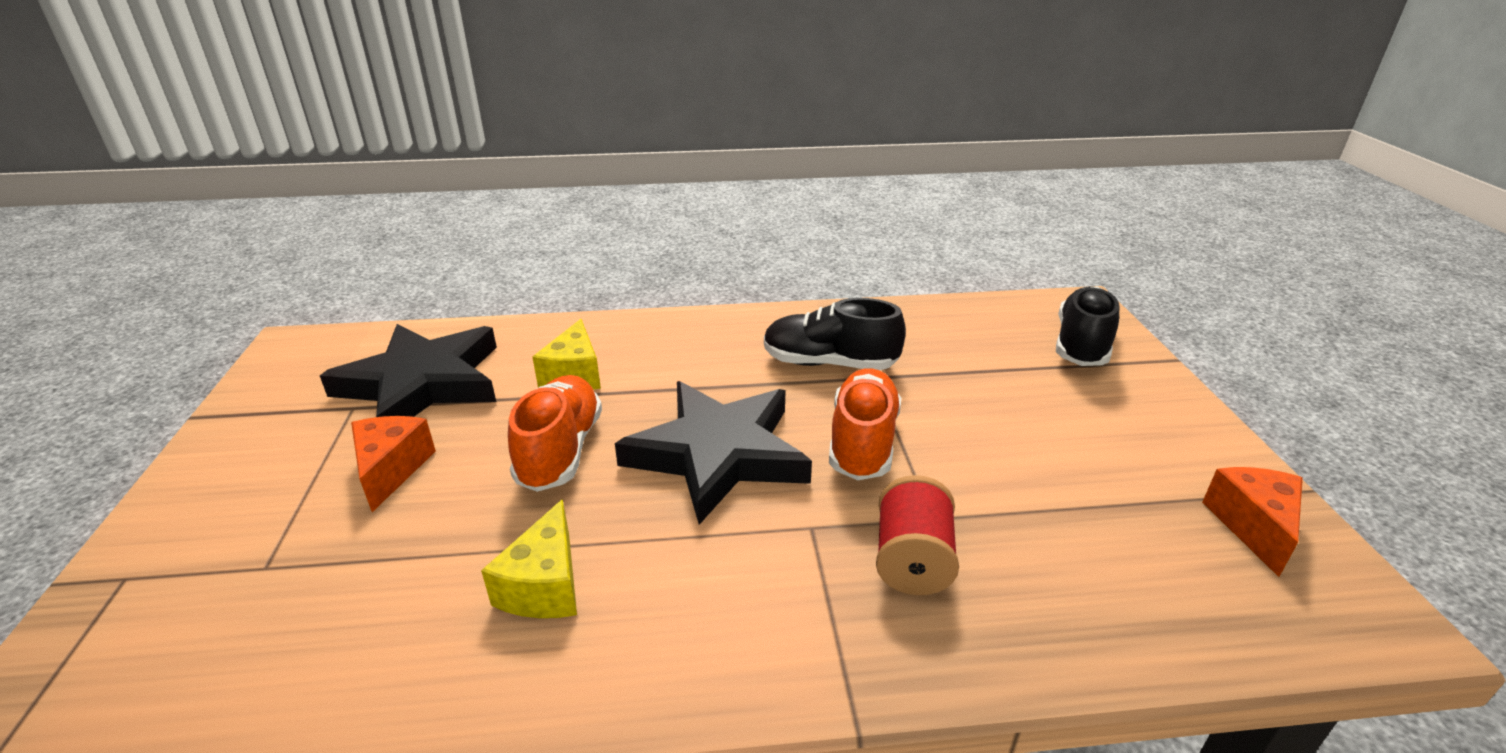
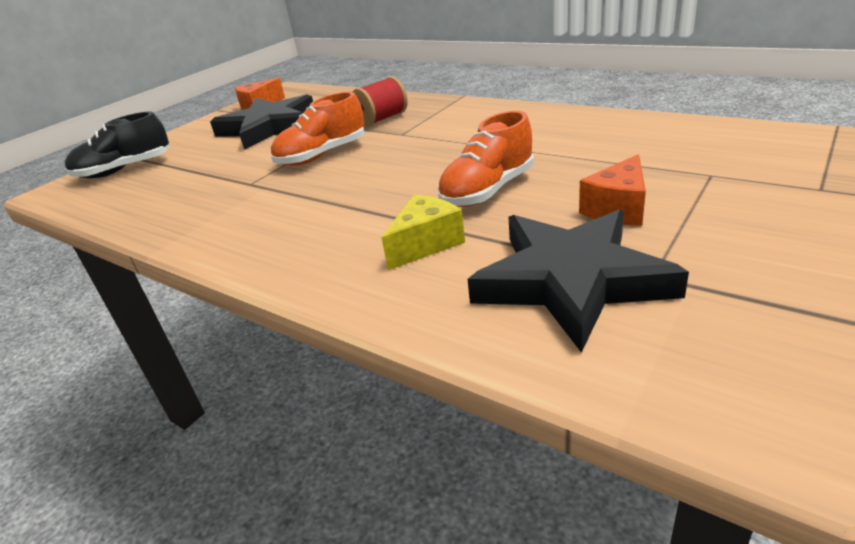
camera: 135 degrees left, 0 degrees up
yellow cheese [481,499,577,618] -> none
black star [615,381,812,525] -> black star moved to [210,94,313,150]
black shoe [764,298,906,370] -> none

